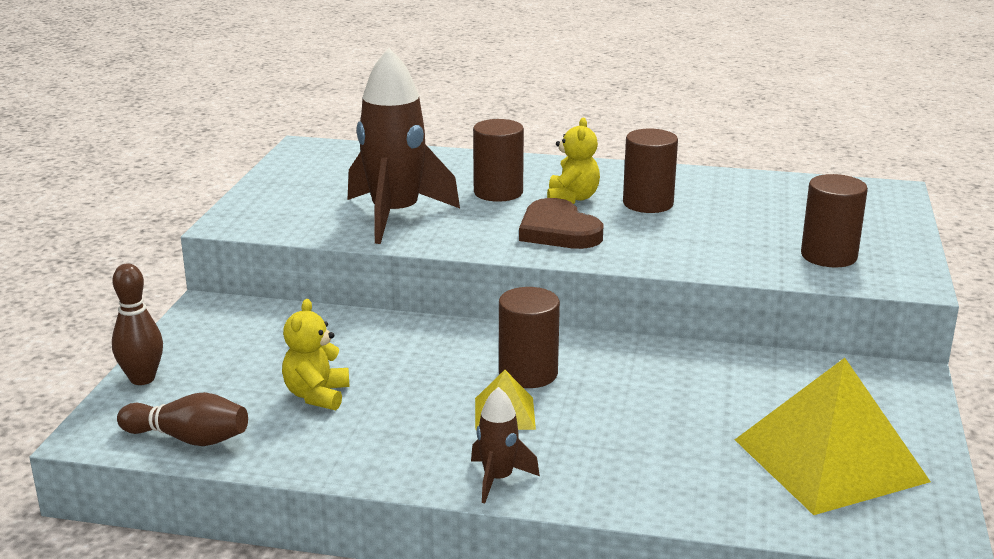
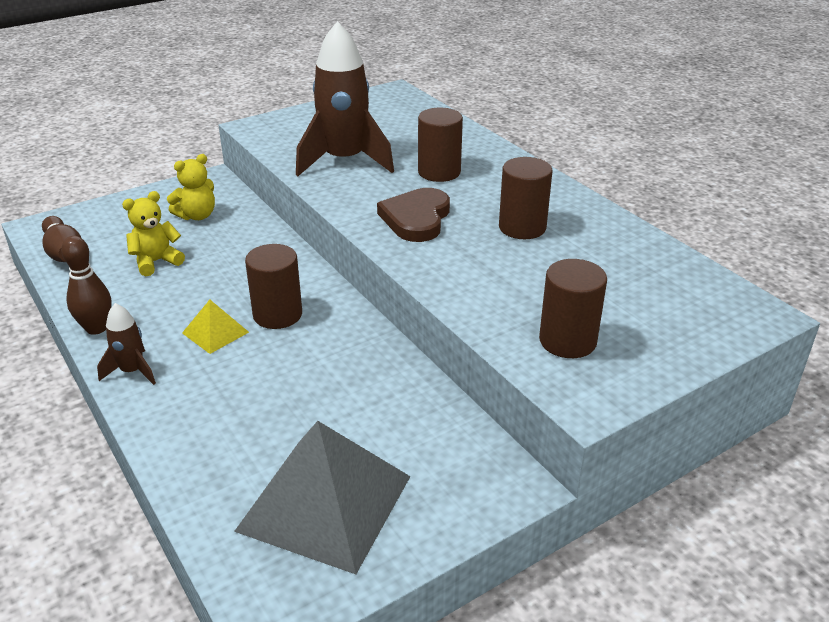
camera: 45 degrees right, 10 degrees up
brown bowling pin [112,264,163,385] -> brown bowling pin moved to [61,236,112,335]
yellow teddy bear [547,118,600,204] -> yellow teddy bear moved to [167,154,215,220]
yellow pyramid [735,358,931,515] -> grey pyramid [234,421,411,574]

